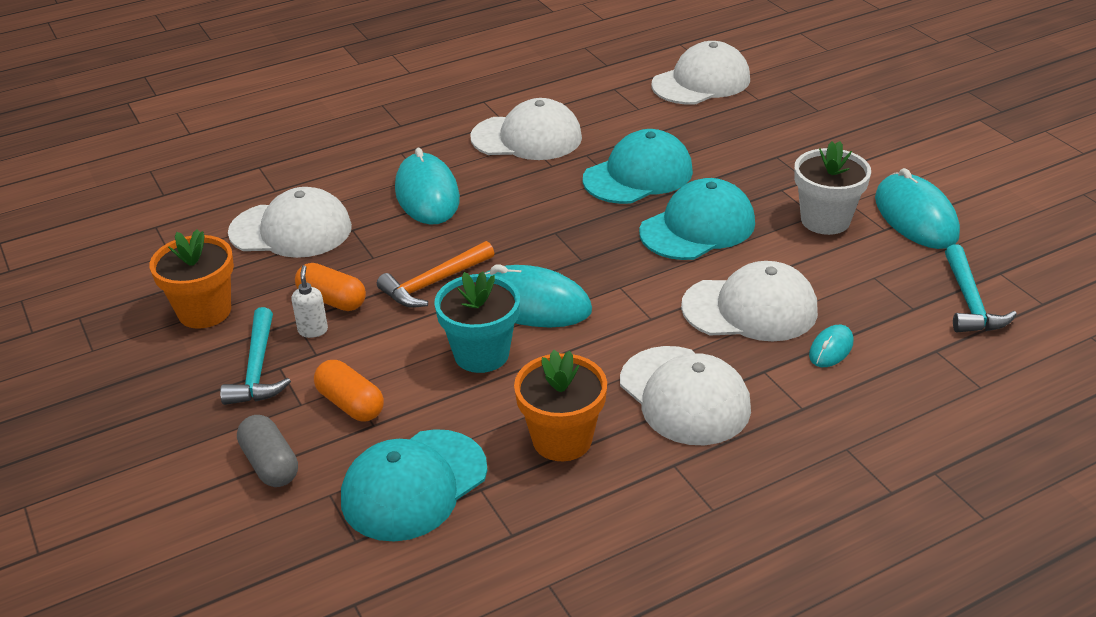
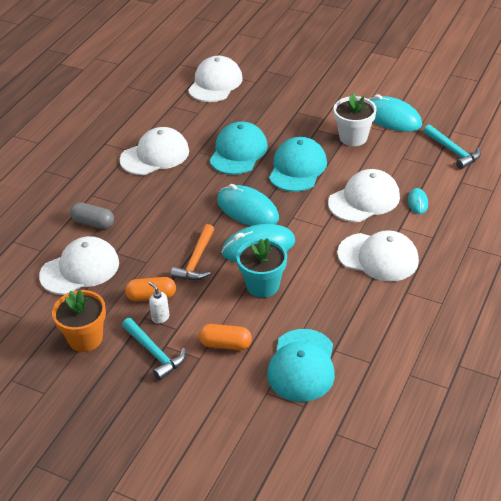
camera: 35 degrees left, 5 degrees up
grey capsule [237,415,298,487] -> grey capsule moved to [70,202,114,229]
turquoise mouse [395,148,460,224] -> turquoise mouse moved to [217,184,279,226]
orange flower pot [514,350,607,461] -> none

